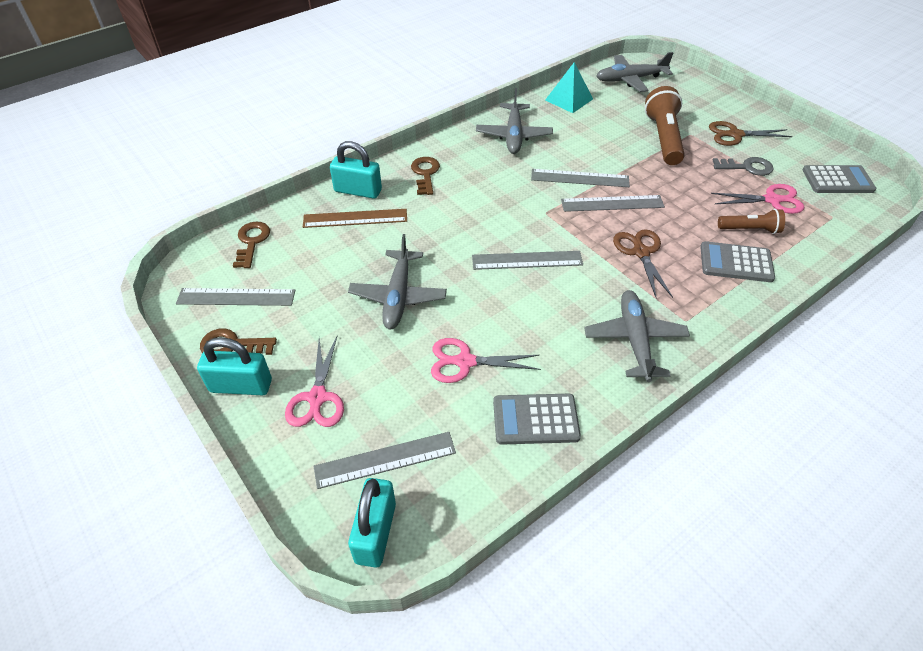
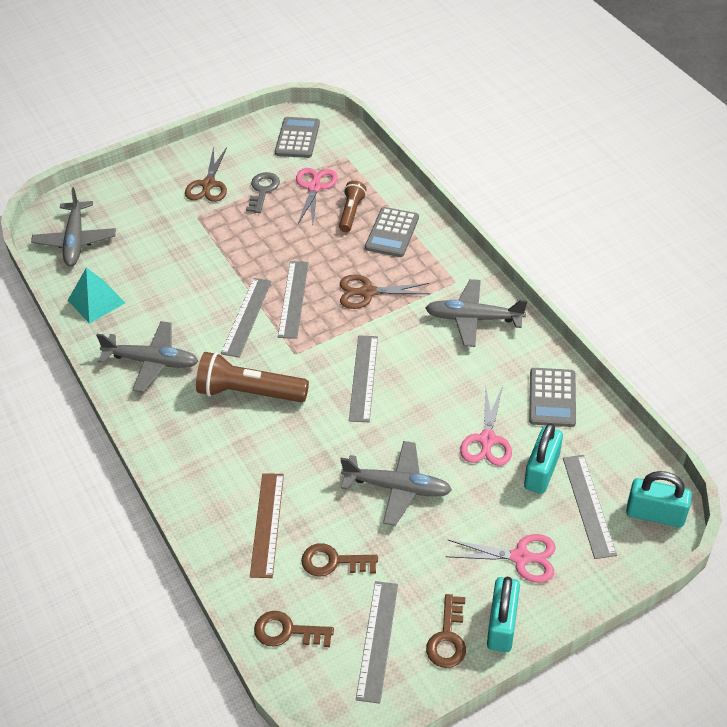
camera: 80 degrees left, 0 degrees up
turquoise padlock [330,141,382,199] -> turquoise padlock moved to [524,423,563,494]
brown key [411,157,440,195] -> brown key moved to [301,543,378,576]
brown flashlight [645,86,685,165] -> brown flashlight moved to [196,352,309,402]

